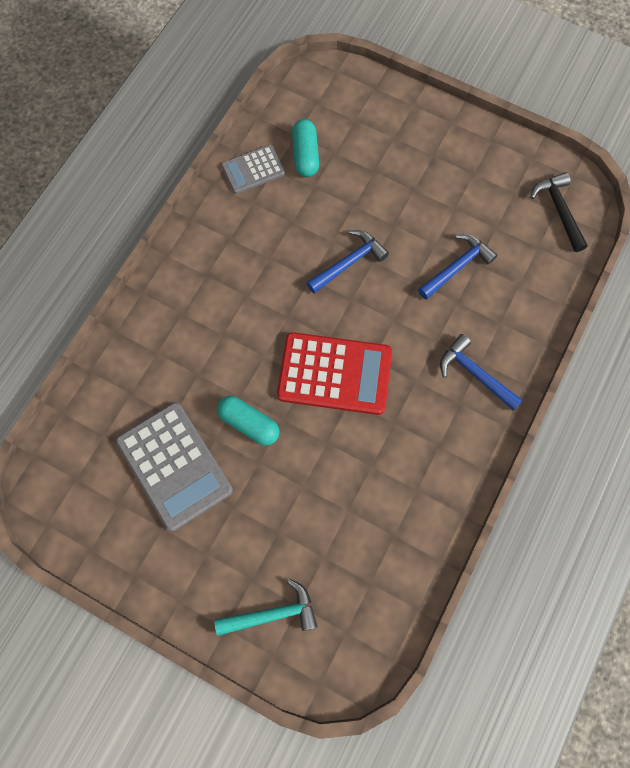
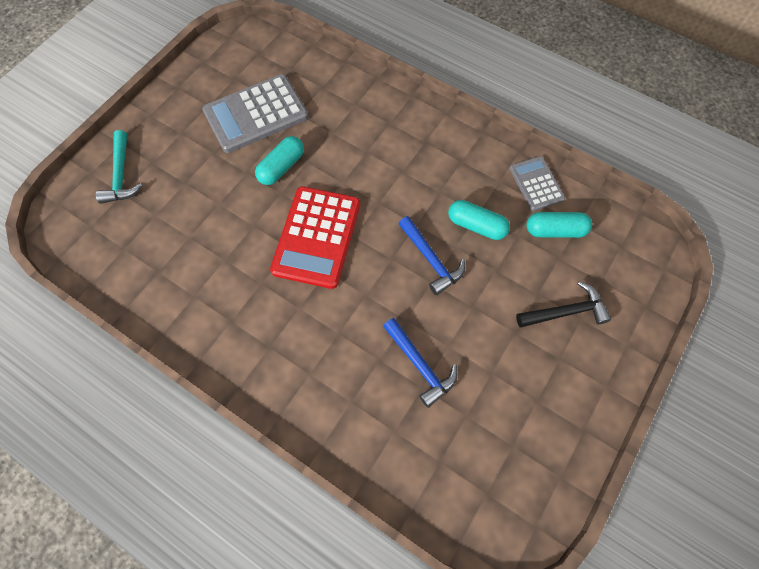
camera: 95 degrees right, 5 degrees down
blue hammer [440,334,523,411] -> none
black hammer [530,172,588,252] -> black hammer moved to [516,281,611,327]
none -> turquoise capsule [448,200,510,240]

